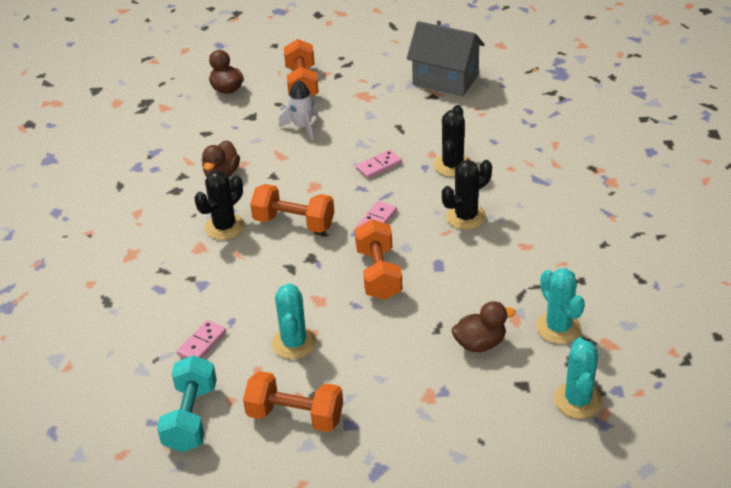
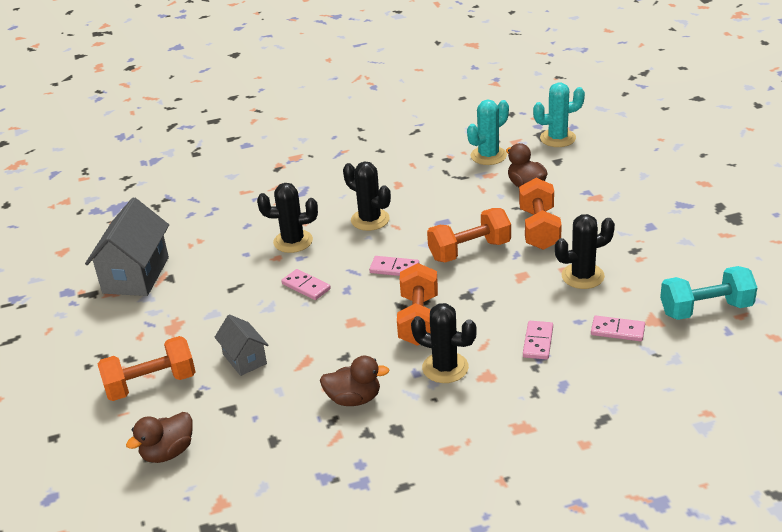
camera: 105 degrees left, 5 degrees down
orange dumbbell [243,371,343,432] -> orange dumbbell moved to [519,178,562,250]
turquoise cactus [272,283,317,359] -> black cactus [555,214,615,289]
white rocket [279,80,318,140] -> grey house [215,314,269,376]
none -> pink domino [523,321,553,360]

